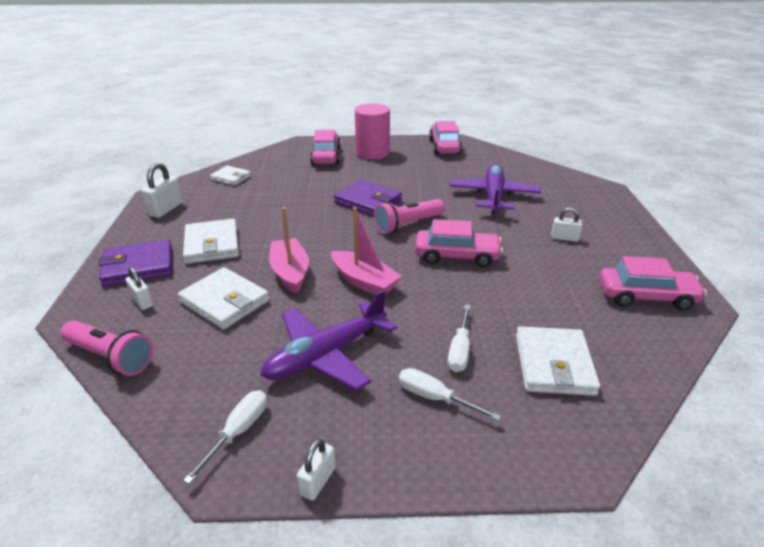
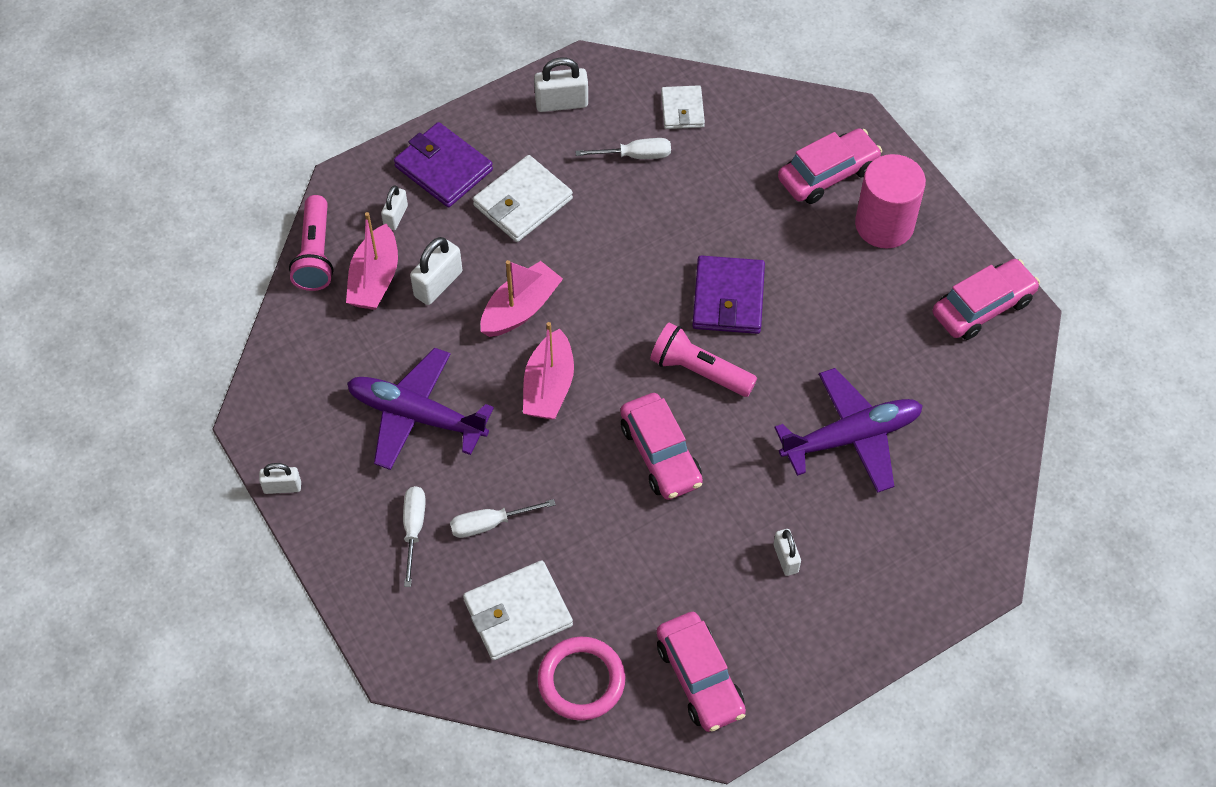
camera: 60 degrees right, 25 degrees up
white wallet [178,267,269,330] -> white padlock [410,237,462,305]
white screwdriver [183,390,267,484] -> white screwdriver moved to [575,138,671,159]
none -> pink boat [346,212,398,310]
none -> pink ring [537,636,625,721]

